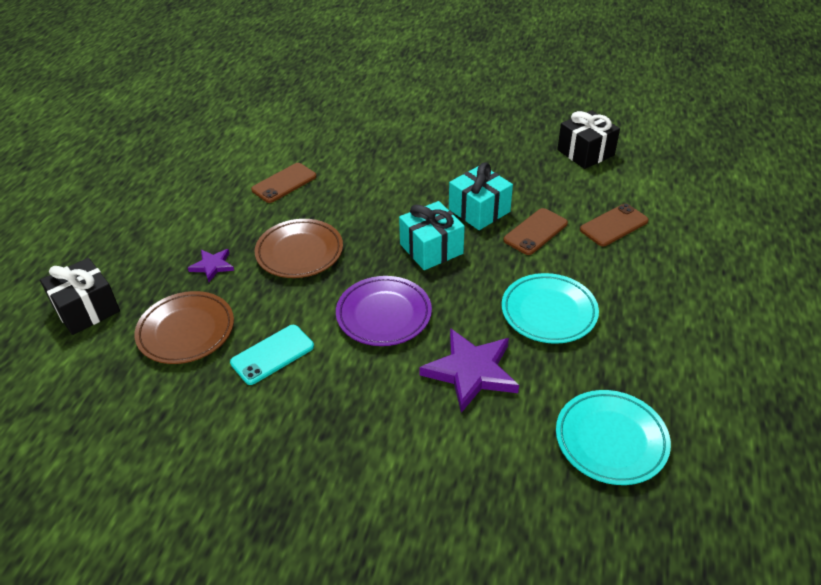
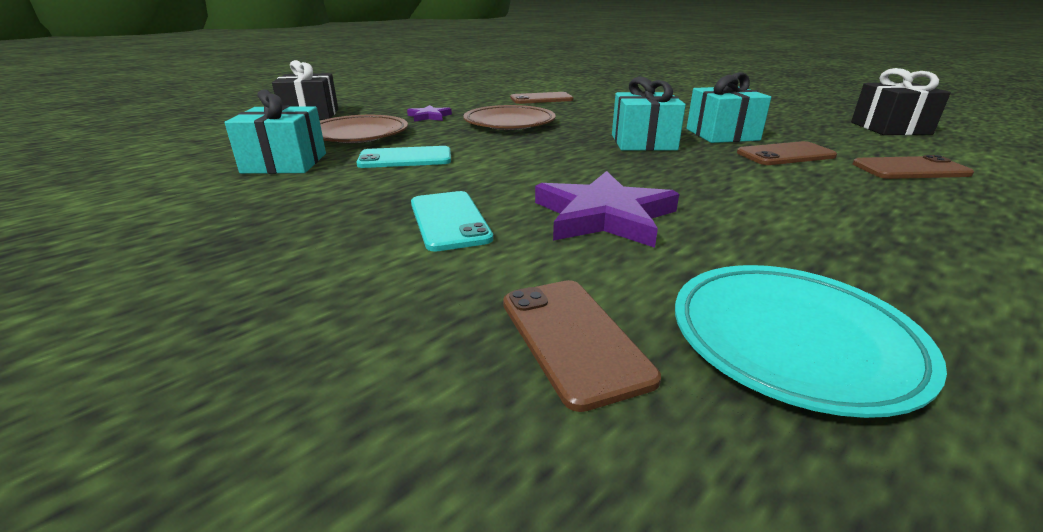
camera: 30 degrees right, 15 degrees down
purple plate [336,276,432,346] -> none
turquoise plate [502,273,599,344] -> none
none -> turquoise gift [224,89,326,174]
none -> turquoise phone [411,191,493,252]
none -> brown phone [503,280,661,412]

